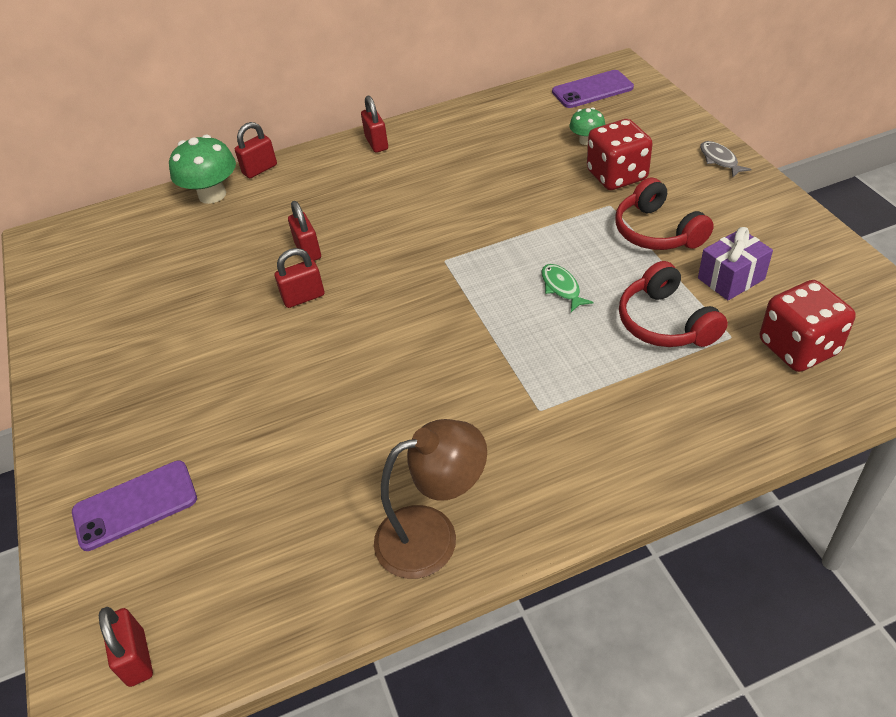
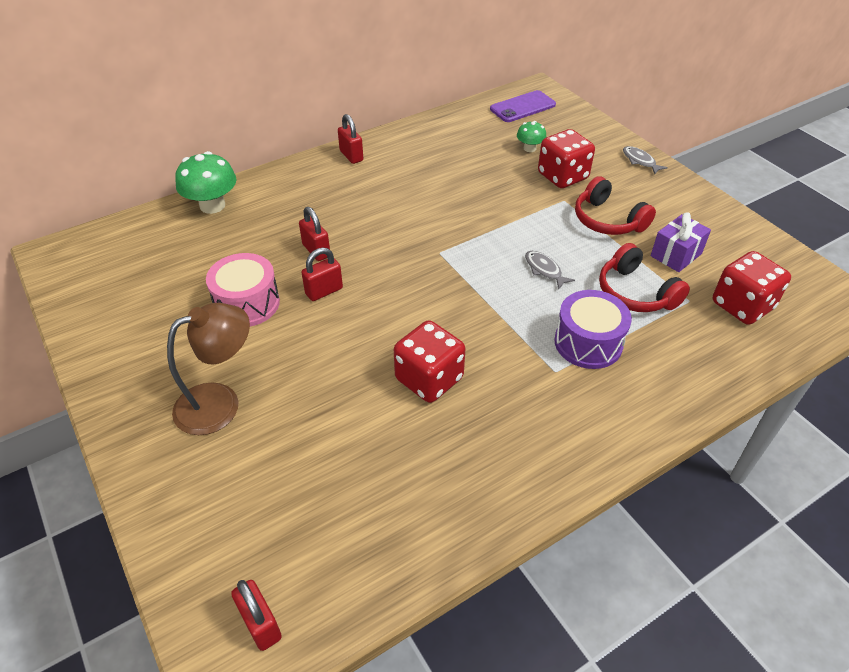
camera: 15 degrees left, 0 degrees up
purple phone [72,460,197,551] -> none
red padlock [235,122,277,178] -> none
brown lamp [374,419,487,579] -> brown lamp moved to [167,303,250,435]
green fish [541,264,594,312] -> grey fish [525,251,575,289]
none -> pink drum [206,253,280,326]
none -> red dice [394,320,466,403]
none -> purple drum [554,290,632,369]

